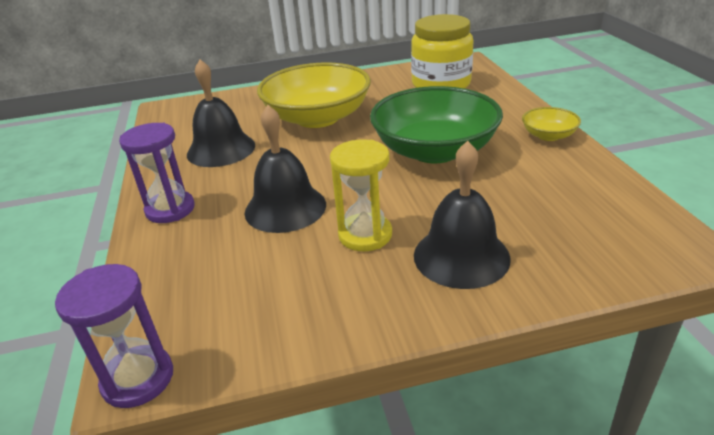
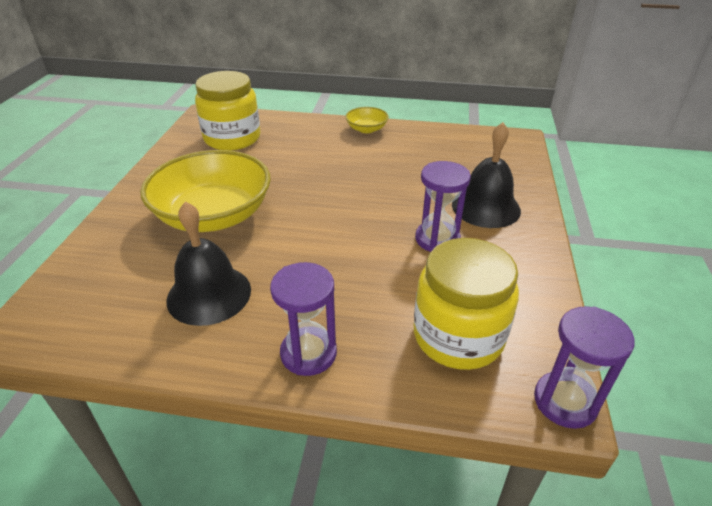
camera: 70 degrees left, 5 degrees up
black bell [245,105,326,233] -> none
yellow hourglass [330,139,392,251] -> purple hourglass [415,161,471,252]
green bowl [370,86,503,163] -> none
none -> yellow jar [414,238,519,370]

